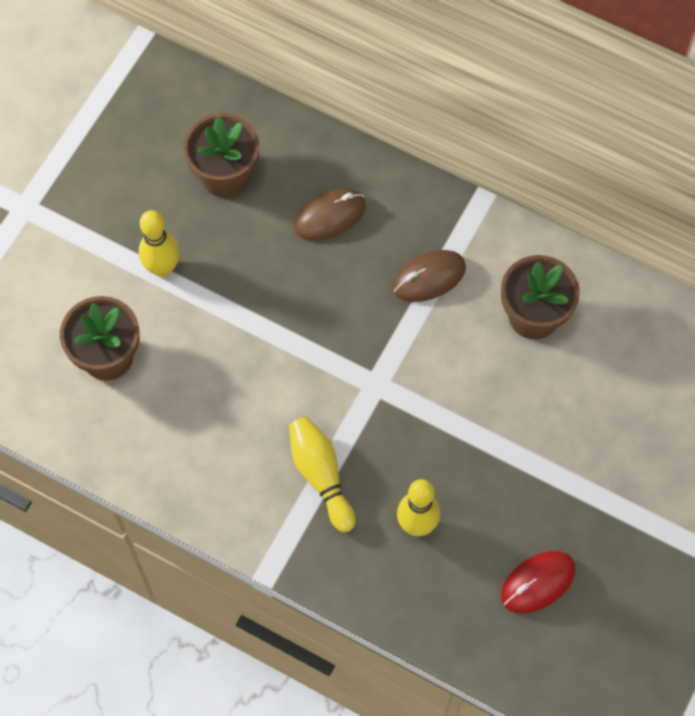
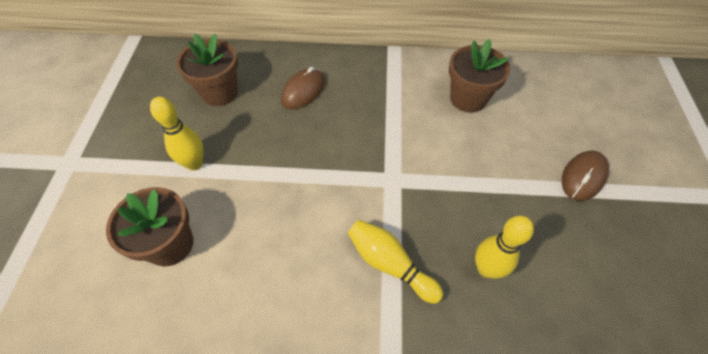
camera: 25 degrees left, 10 degrees down
brown mouse [392,250,466,302] -> brown mouse moved to [562,150,609,201]
red mouse [501,551,576,614] -> none

